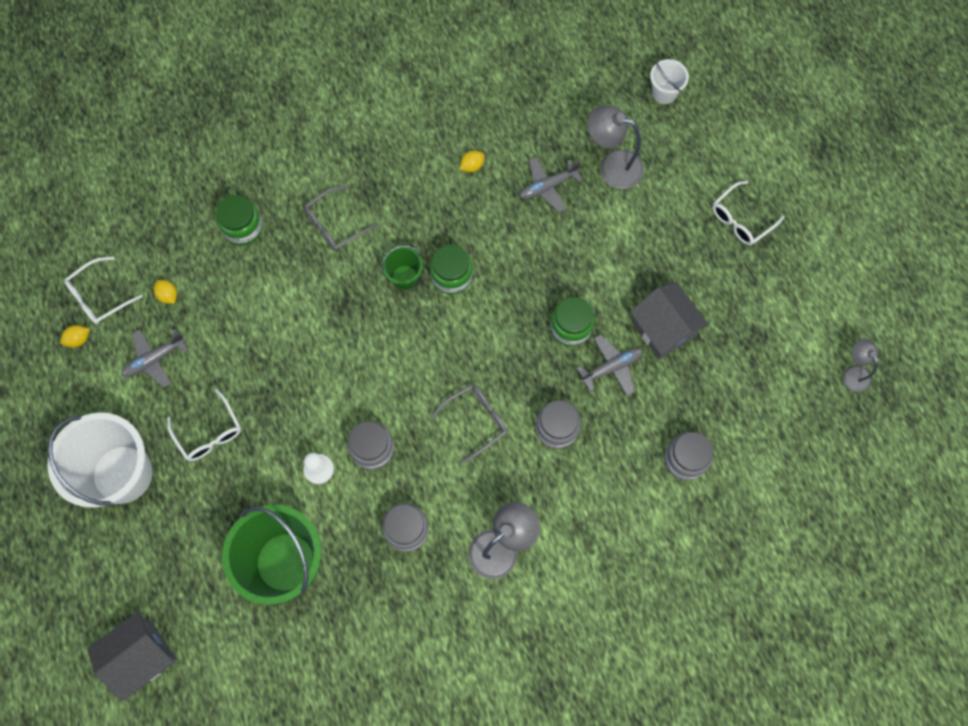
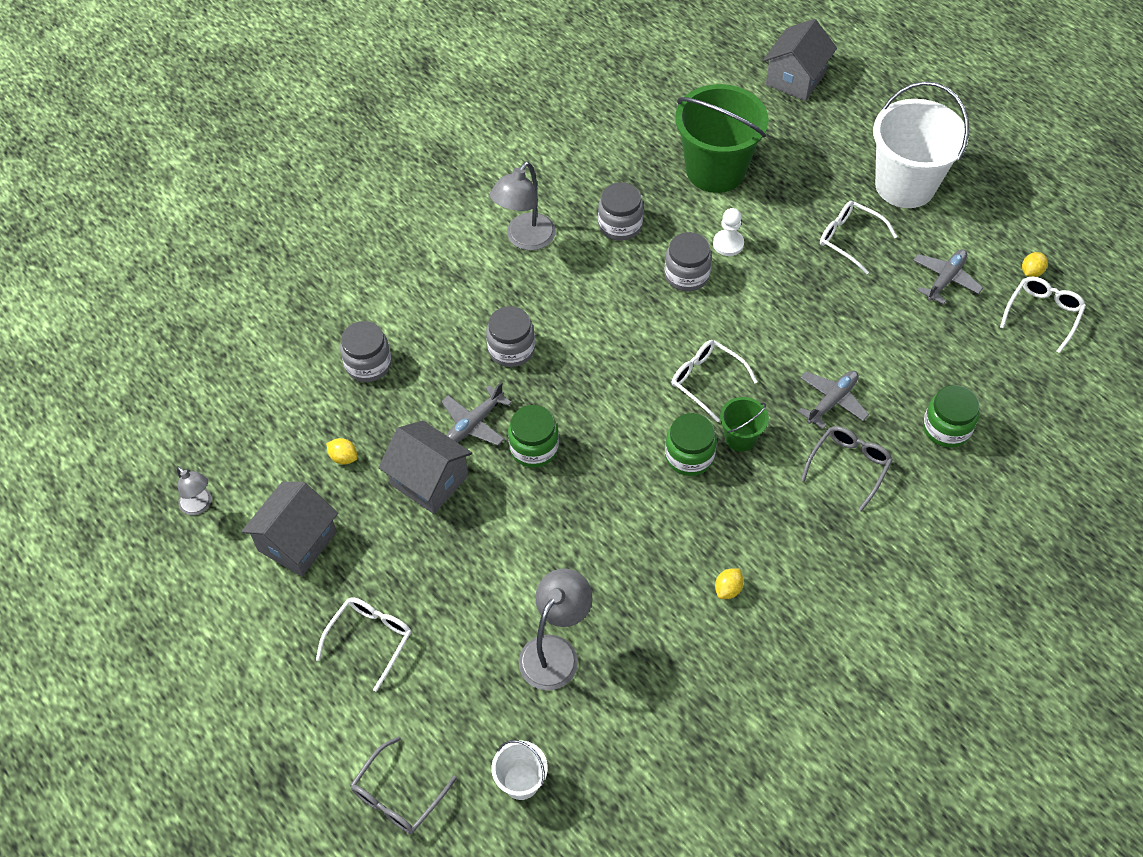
camera: 160 degrees right, 15 degrees down
yellow lemon [154,280,177,304] -> yellow lemon moved to [326,438,358,465]
grey glasses [430,384,507,464] -> grey glasses moved to [351,737,457,834]
grey plane [519,157,583,212] -> grey plane moved to [798,371,869,429]
grey lamp [587,106,644,189] -> grey lamp turned 60 degrees counterclockwise [518,568,592,690]
none -> grey house [241,482,338,576]
none -> white glasses [672,340,758,422]

